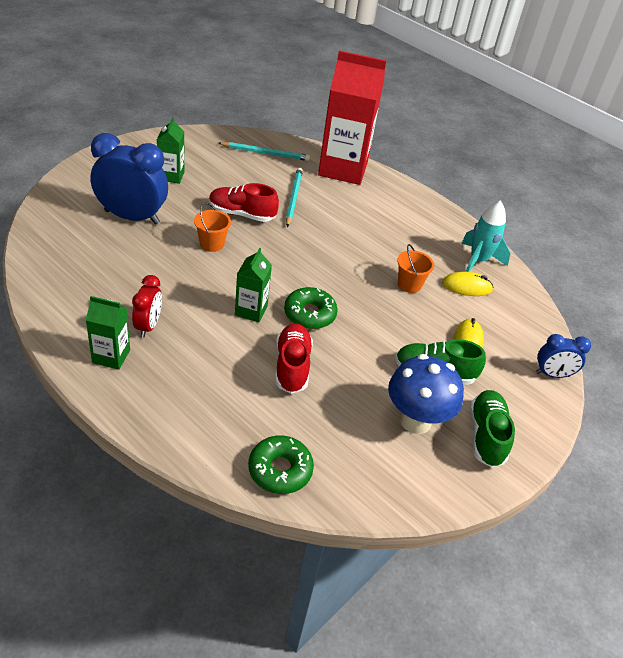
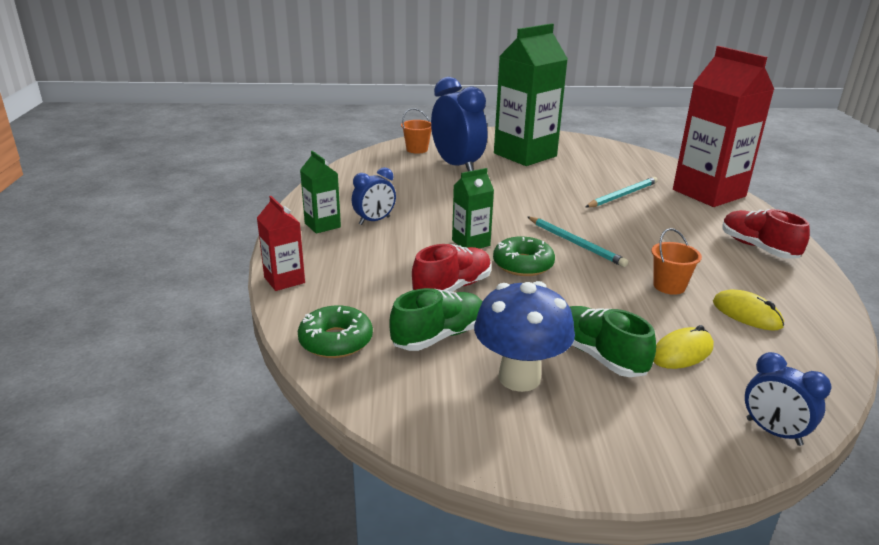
camera: 50 degrees right, 15 degrees down
red clock [132,275,162,338] -> blue clock [352,167,396,225]
green carton [157,117,185,184] -> green carton [494,23,568,166], size x2.11
orange bucket [194,203,231,252] -> orange bucket moved to [401,108,432,154]
red shoe [209,183,279,222] -> red shoe moved to [722,209,810,259]
turquoise pencil [218,142,310,161] -> turquoise pencil moved to [528,217,628,267]
turquoise rocket [461,200,510,272] -> none
green shoe [470,390,515,467] -> green shoe moved to [389,288,483,351]
none -> red carton [257,196,305,291]

